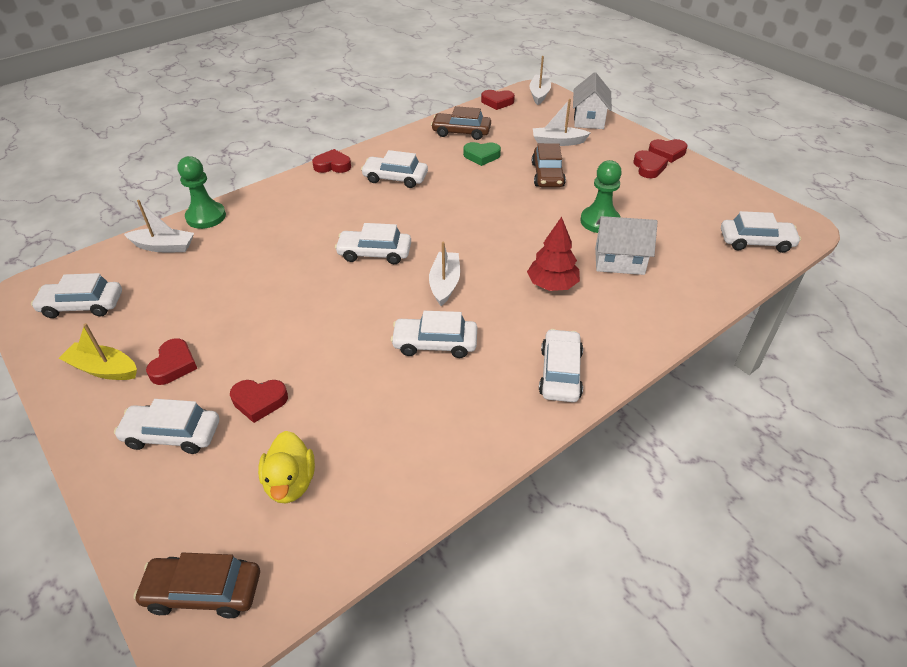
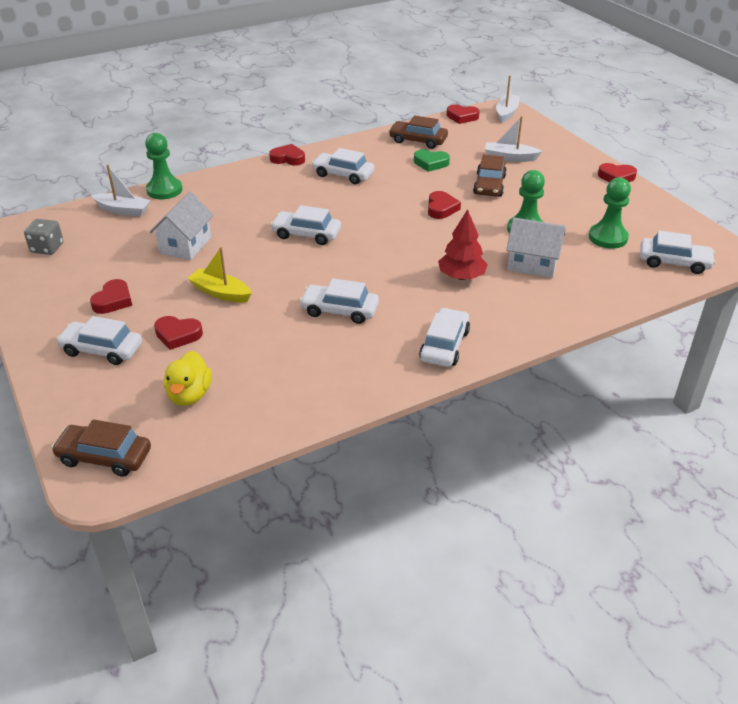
camera: 10 degrees right, 5 degrees down
white car [31,273,122,318] -> grey dice [24,219,63,255]
yellow boat [59,323,137,380] -> yellow boat moved to [188,247,252,303]
white boat [429,242,460,306] -> none
white house [573,72,612,129] -> white house moved to [150,192,214,260]
red heart [633,150,668,178] -> red heart moved to [428,191,461,219]
none -> green pawn [589,177,631,249]

